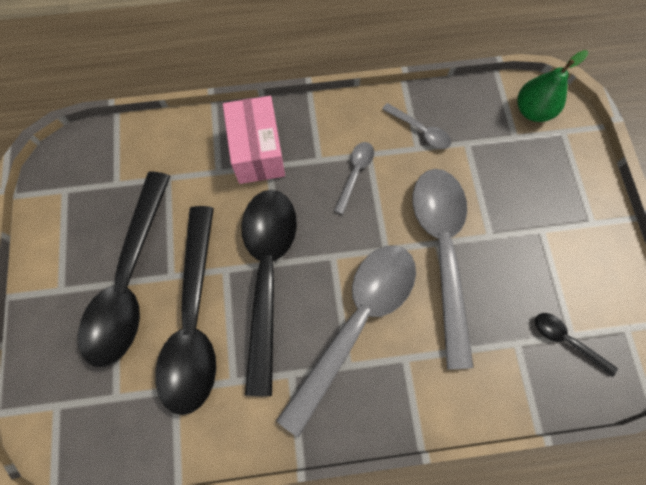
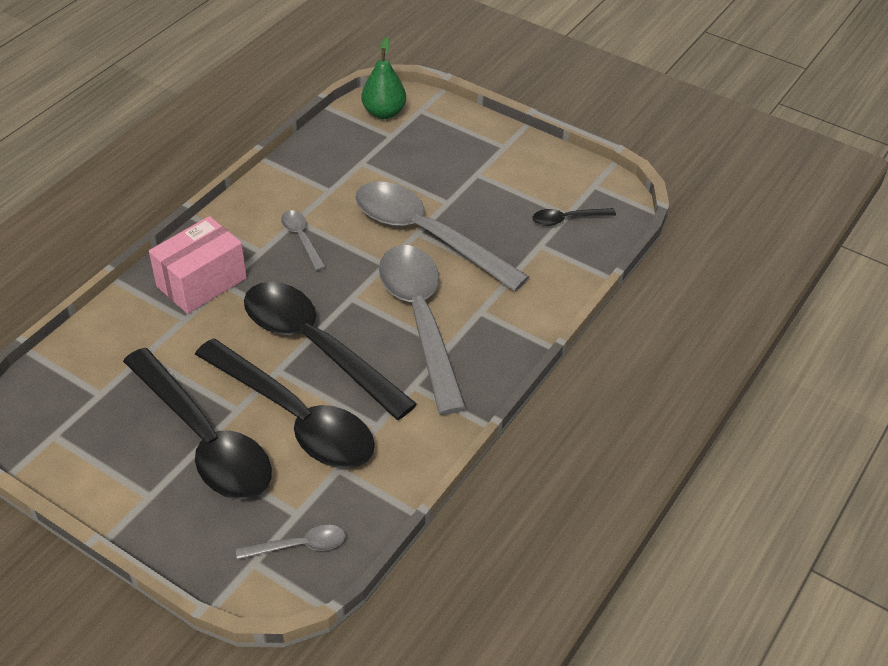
camera: 50 degrees left, 25 degrees down
pink box [223,96,285,184] -> pink box turned 75 degrees counterclockwise [149,216,247,314]
grey spoon [382,103,451,149] -> grey spoon moved to [236,525,345,560]

